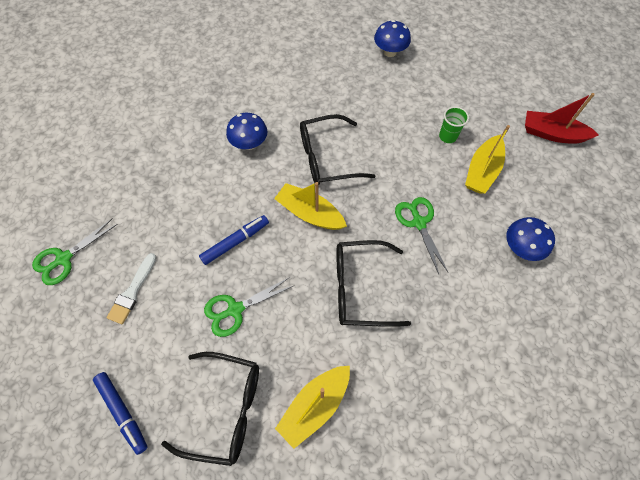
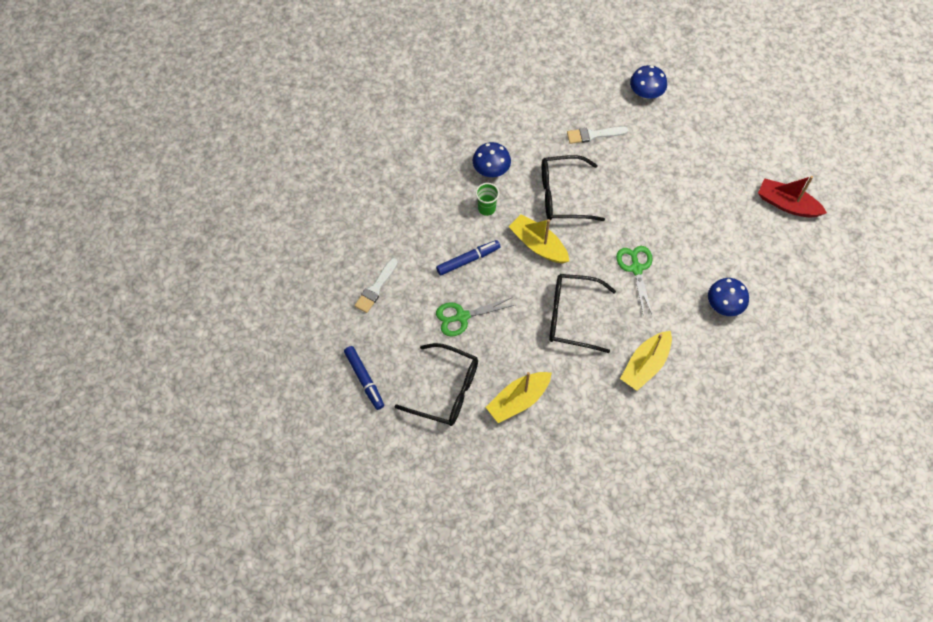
camera: 10 degrees right, 0 degrees up
green scissors [32,218,118,285] -> none
green cup [439,106,469,143] -> green cup moved to [476,183,499,216]
yellow boat [465,125,510,194] -> yellow boat moved to [620,331,672,391]
none -> white brush [567,126,628,144]

